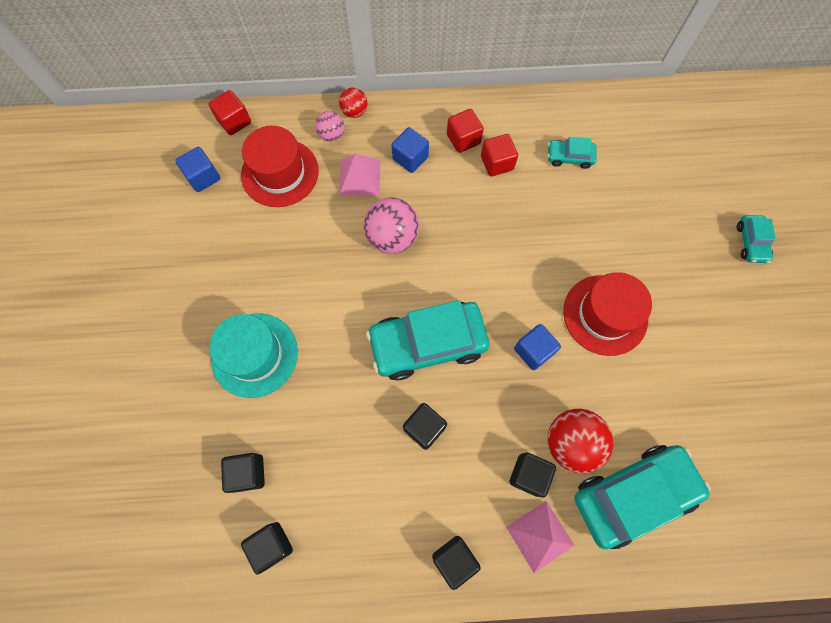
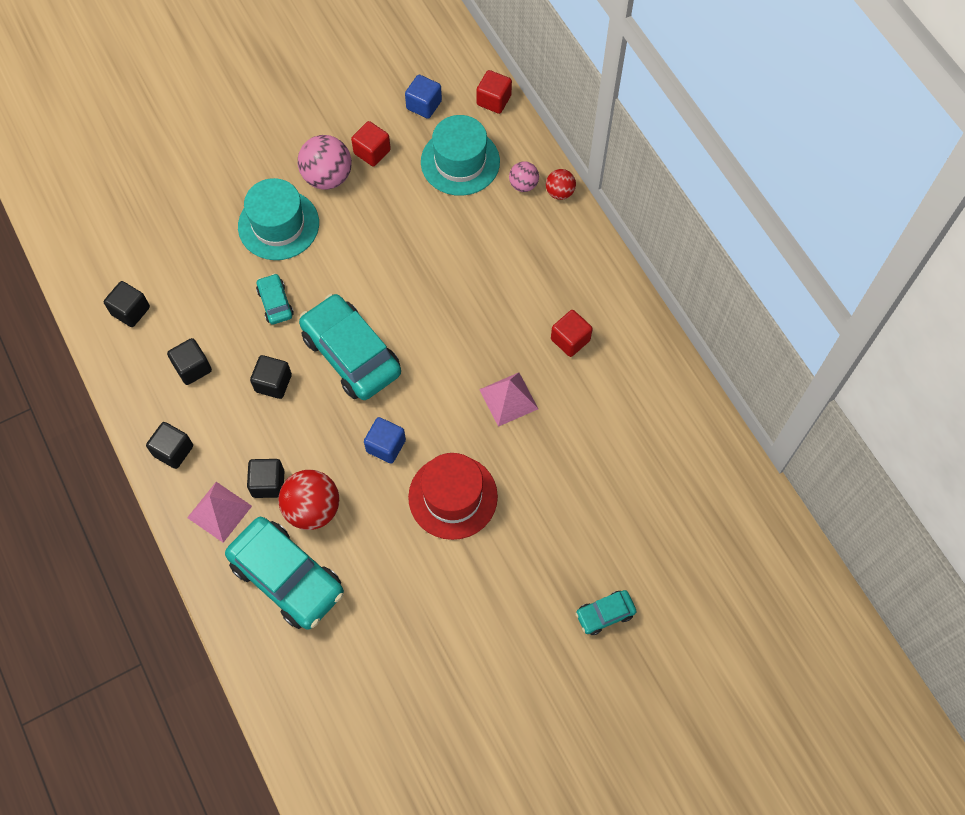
camera: 65 degrees right, 5 degrees down
black cube [221,453,265,493] -> black cube moved to [167,338,212,385]
red hat [241,126,319,207] -> turquoise hat [421,115,500,196]
pink pyramid [339,153,380,196] -> pink pyramid moved to [479,373,538,427]
pink ball [364,198,419,254] -> pink ball moved to [298,135,352,190]
blue cube [392,127,429,173] -> none
red cube [447,109,484,153] -> red cube moved to [351,121,391,166]
turquoise car [548,137,597,169] -> turquoise car moved to [256,273,294,325]

